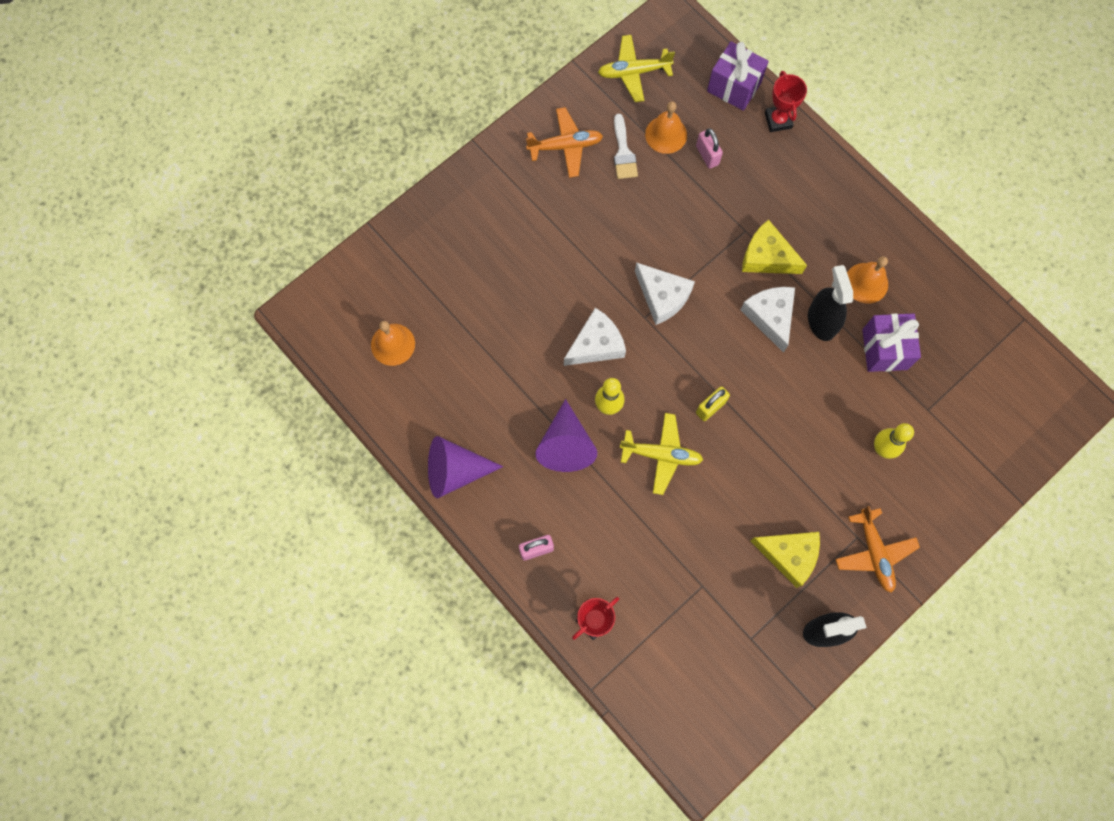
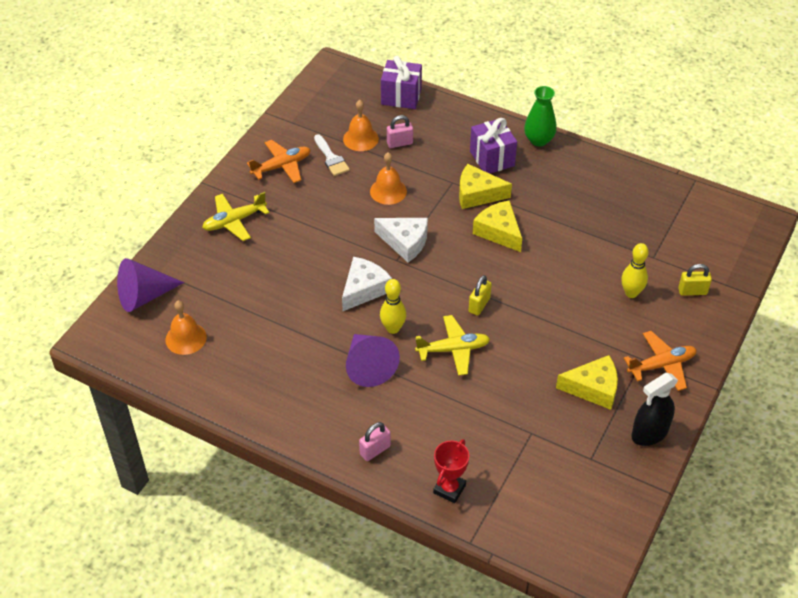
camera: 20 degrees left, 25 degrees down
purple cone [428,436,503,498] -> purple cone moved to [117,258,184,312]
yellow plane [598,35,675,102] -> yellow plane moved to [202,192,270,241]
pink padlock [696,128,723,169] -> pink padlock turned 60 degrees counterclockwise [387,115,413,148]
white cheese [740,287,795,353] -> yellow cheese [473,200,522,252]
red trophy [765,71,807,132] -> none
black spray bottle [808,265,853,341] -> none
orange plane [835,506,920,593] -> orange plane turned 75 degrees counterclockwise [624,331,697,391]
orange bell [847,256,888,304] -> orange bell moved to [370,152,407,205]
purple gift [862,313,921,372] -> purple gift moved to [470,118,517,174]
none -> green vase [524,86,557,146]
none -> yellow padlock [678,264,712,296]

